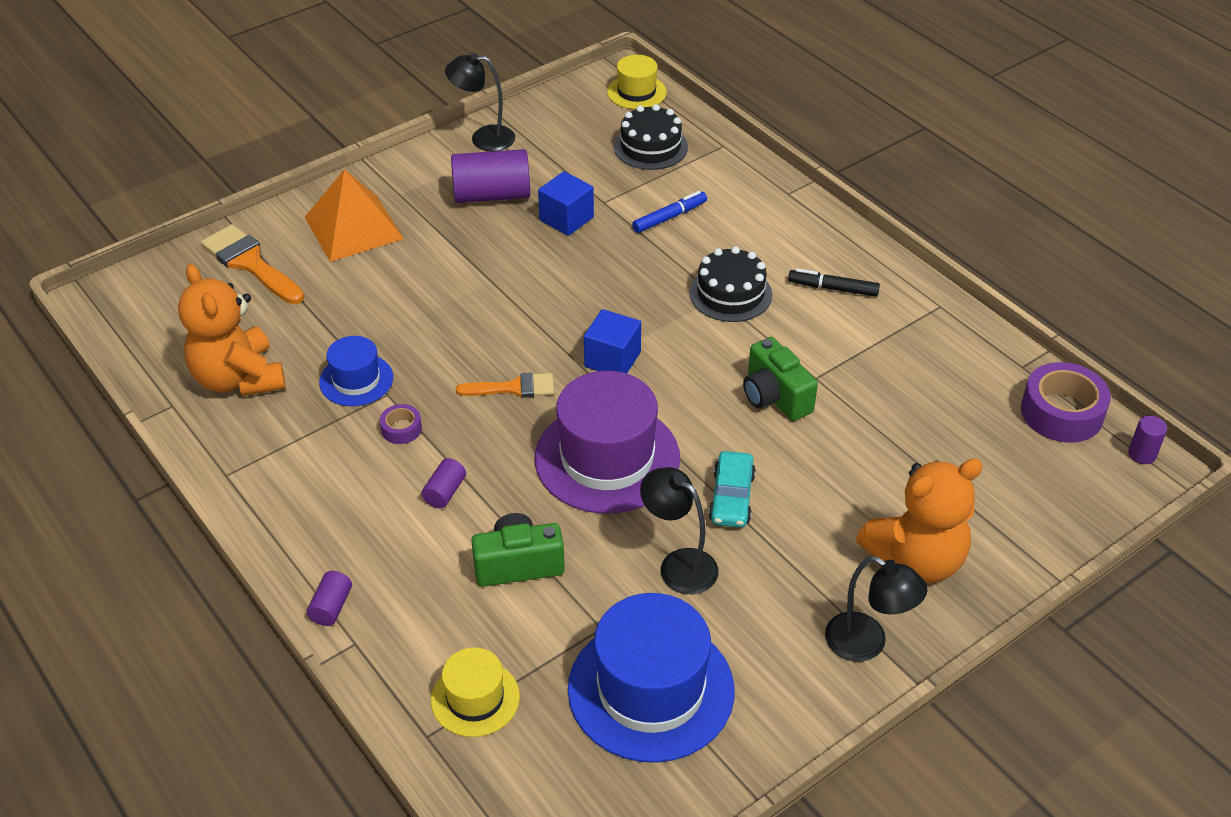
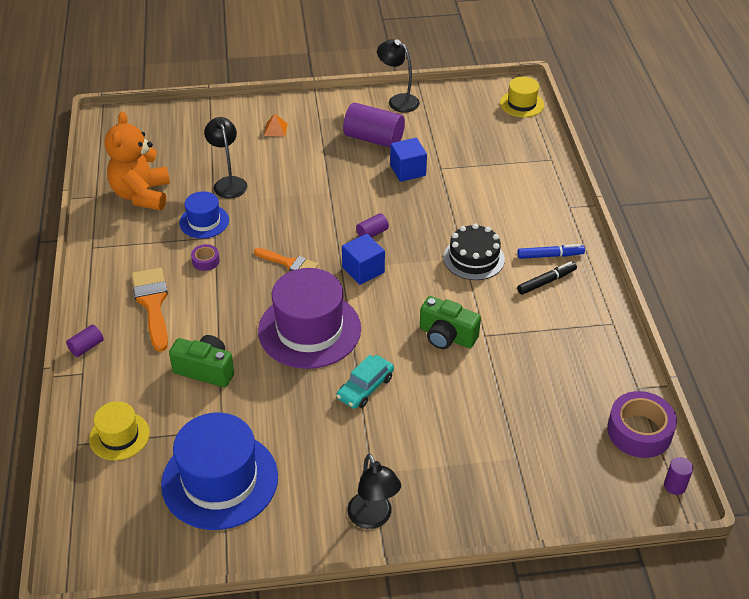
camera: 30 degrees right, 0 degrees up
orange brush [201,224,304,304] -> orange brush moved to [132,268,168,352]
orange pyramid [304,169,404,262] -> orange pyramid [264,113,288,137], size x0.40
purple cylinder [421,458,466,508] -> purple cylinder moved to [356,213,389,238]
black cake [614,104,688,170] -> none
blue marker [632,191,707,233] -> blue marker moved to [517,244,585,259]
black lamp [640,467,719,594] -> black lamp moved to [204,117,247,199]
green camera [743,337,818,421] -> green camera turned 60 degrees counterclockwise [420,296,481,349]
black marker [788,268,880,297] -> black marker turned 105 degrees clockwise [517,262,577,295]
orange teddy bear [856,458,983,583] -> none

